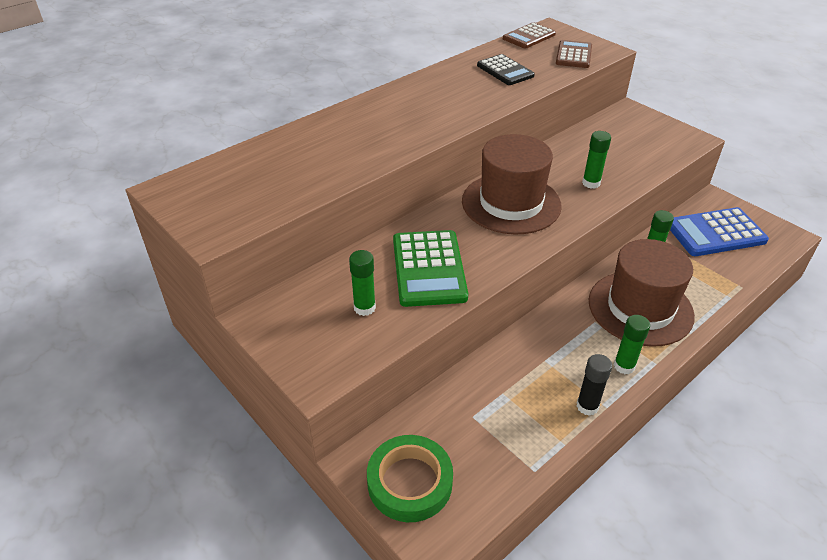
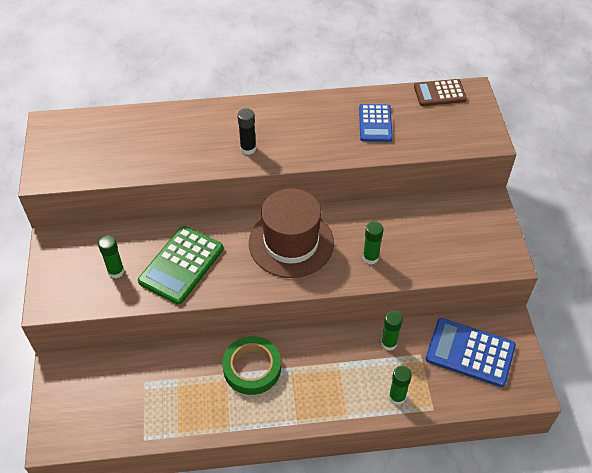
camera: 35 degrees right, 10 degrees up
green tape [367,435,453,522] -> green tape moved to [222,336,281,395]
black calculator [477,54,535,85] -> blue calculator [359,104,393,142]
brown calculator [556,40,592,68] -> none
black glue stick [576,354,612,416] -> black glue stick moved to [237,108,256,155]
brown hat [589,239,695,347] -> none
green glue stick [614,315,650,374] -> green glue stick moved to [389,366,412,405]

